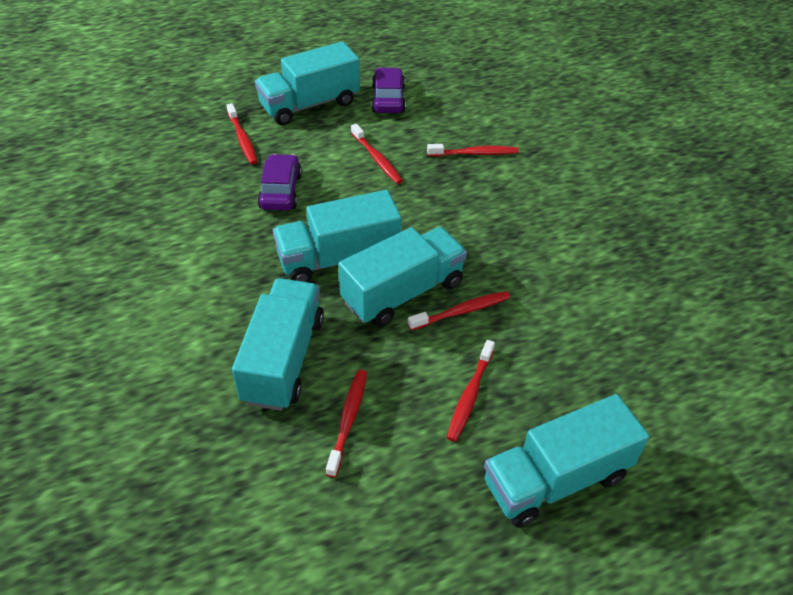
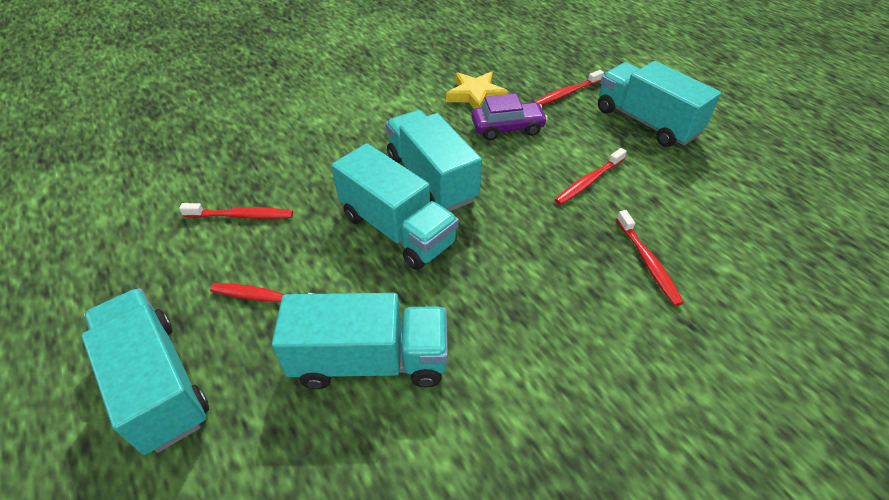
camera: 80 degrees right, 0 degrees up
turquoise truck [232,278,324,411] -> turquoise truck moved to [272,293,448,389]
purple car [372,67,406,113] -> none
red toothbrush [408,291,510,330] -> none
none -> yellow star [446,72,509,109]

